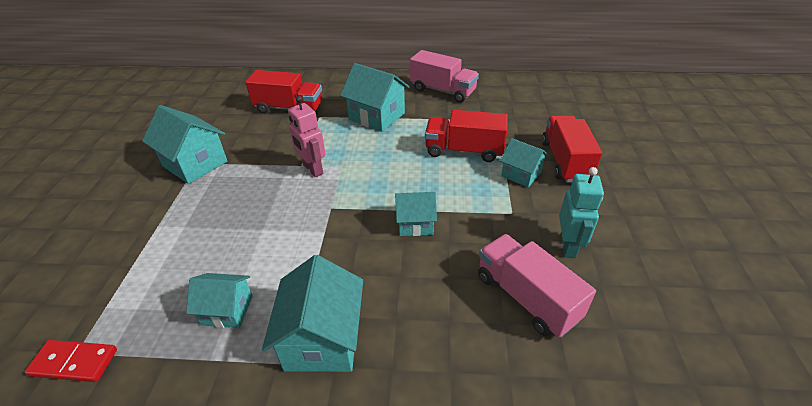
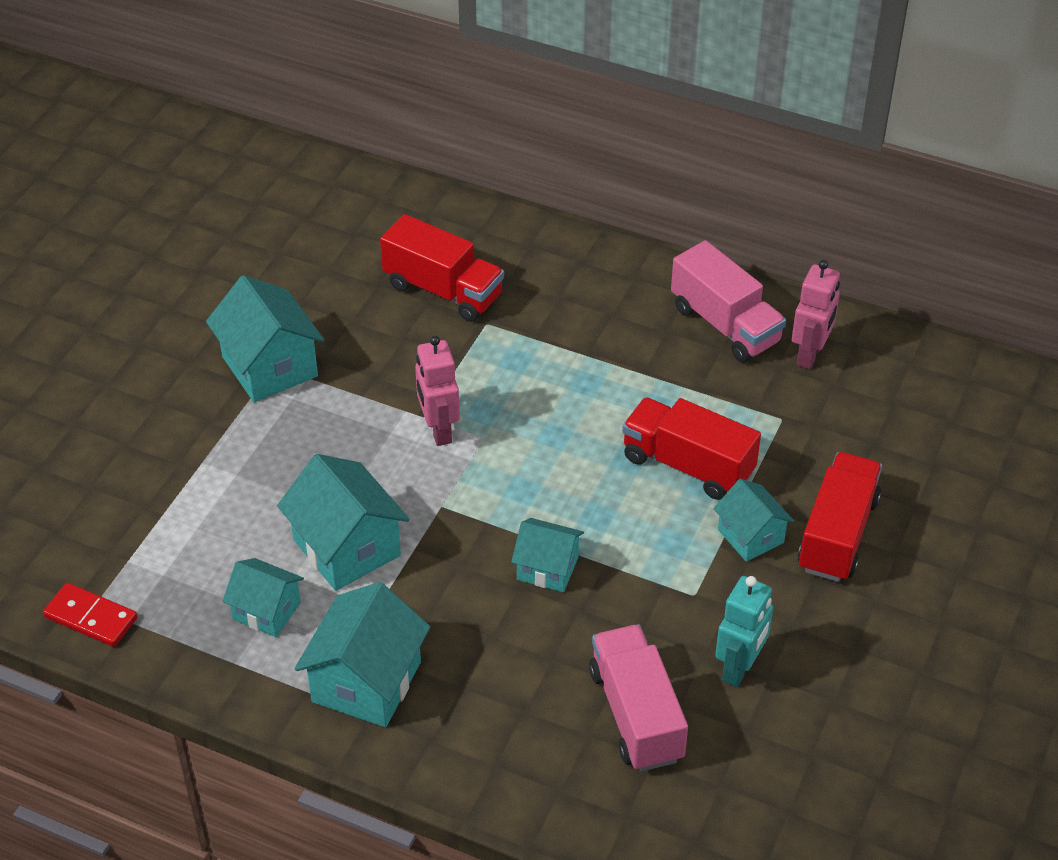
camera: 20 degrees right, 5 degrees up
turquoise house [340,63,409,132] -> turquoise house moved to [277,454,410,591]
none -> pink robot [792,260,840,369]

